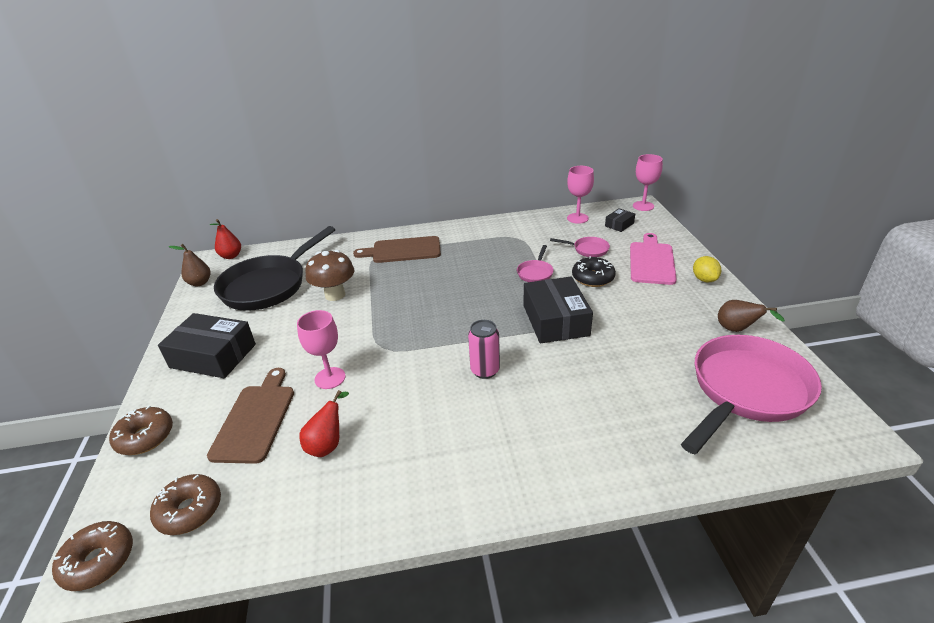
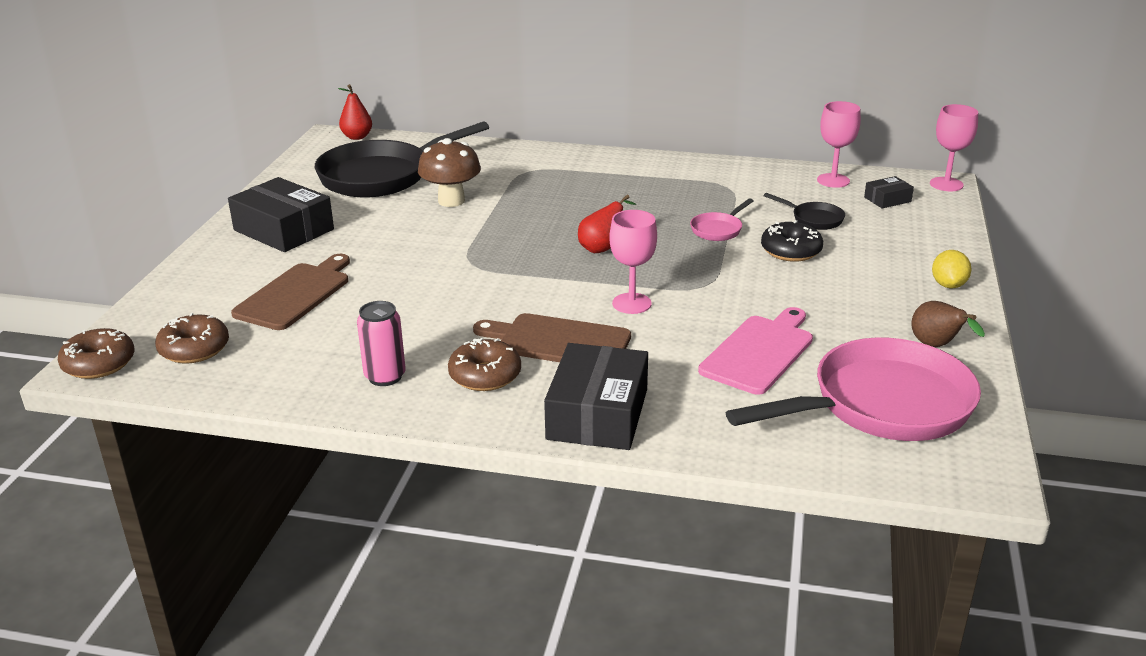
camera: 20 degrees right, 5 degrees down
brown donut [109,406,173,455] -> brown donut moved to [448,338,521,391]
brown pear [169,244,211,286] -> none
pink goblet [297,310,346,389] -> pink goblet moved to [609,210,657,314]
red pear [299,390,349,457] -> red pear moved to [578,194,636,253]
brown cutting board [353,236,441,263] -> brown cutting board moved to [473,313,631,362]
pink can [468,320,500,379] -> pink can moved to [357,301,406,386]
black box [524,276,593,343] -> black box moved to [544,343,648,450]
pink pan [550,237,610,257] -> black pan [764,193,845,230]
pink cutting board [630,233,677,285] -> pink cutting board moved to [698,307,813,395]

